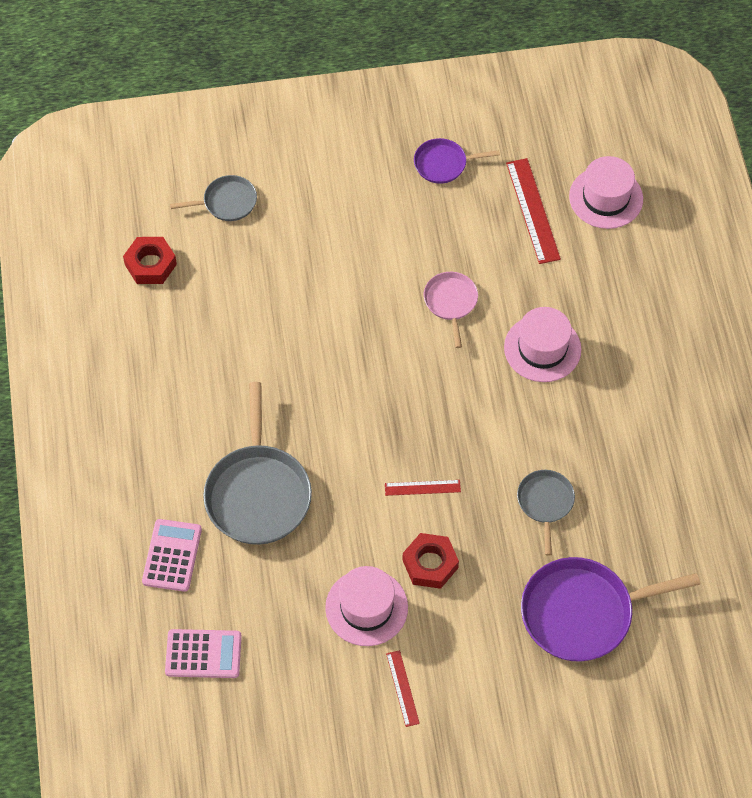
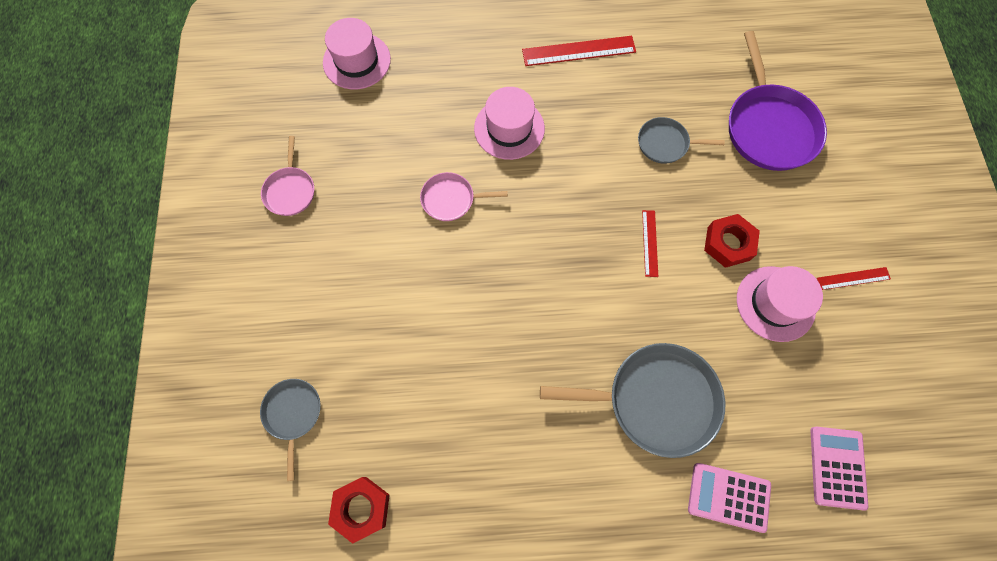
camera: 85 degrees left, 10 degrees up
purple pan [414,138,500,184] -> pink pan [261,136,314,216]
red ruler [506,158,561,264] -> red ruler moved to [522,36,636,66]

